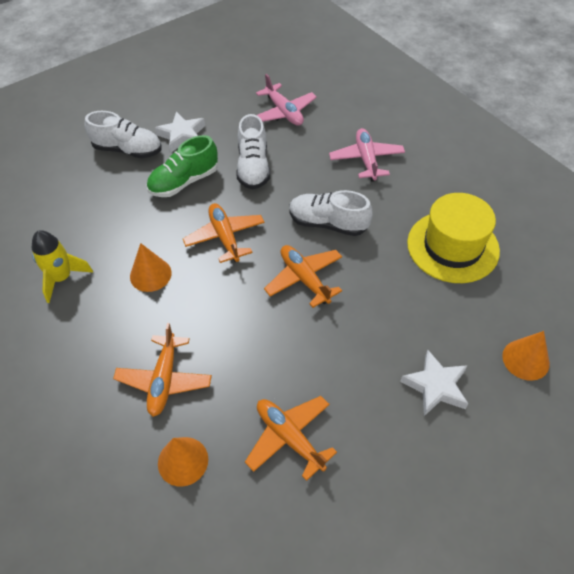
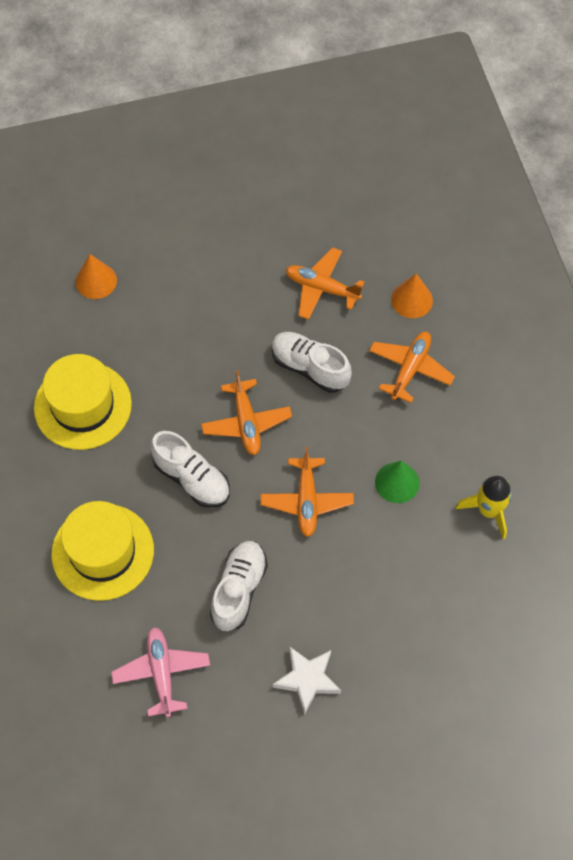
camera: 160 degrees left, 10 degrees up
white shoe [85,111,162,158] -> white shoe moved to [272,332,352,393]
orange cone [130,243,172,292] -> green cone [375,461,420,503]
green shoe [147,135,218,197] -> none
orange plane [245,396,337,481] -> orange plane turned 135 degrees clockwise [286,247,365,320]
pink plane [329,128,405,182] -> yellow hat [51,501,154,601]
white star [400,350,468,416] -> none

